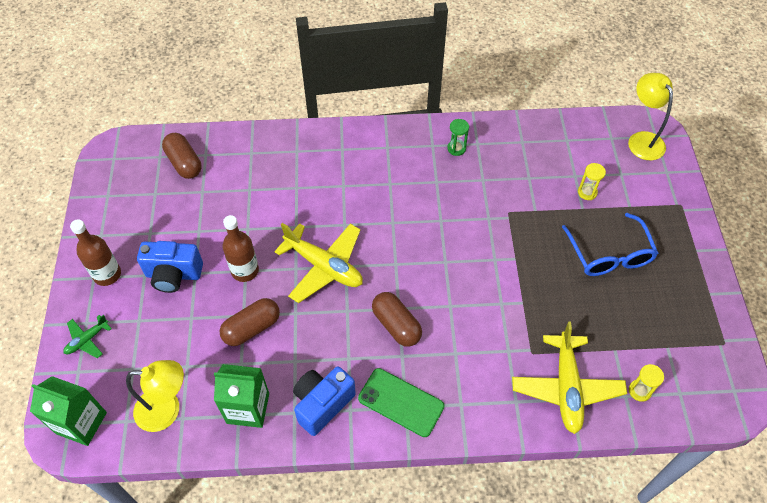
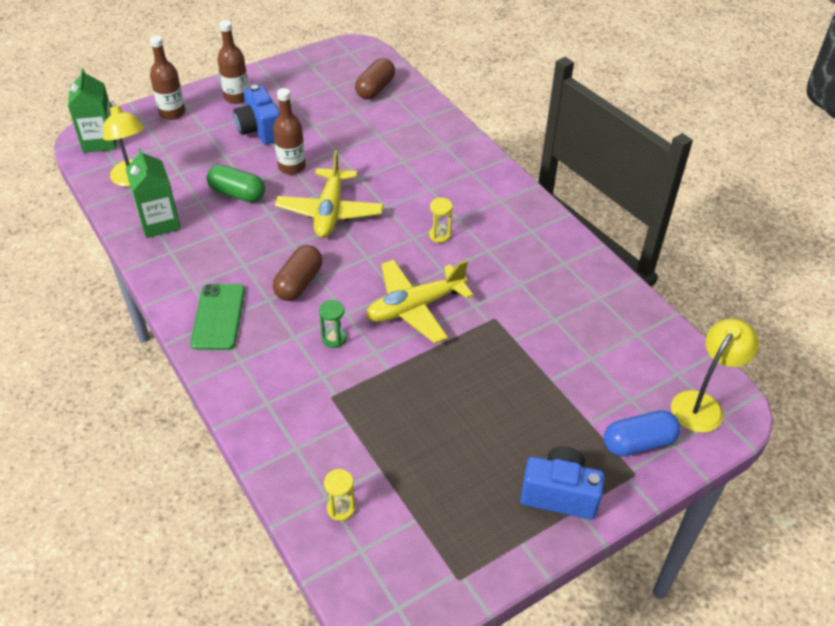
camera: 60 degrees right, 10 degrees down
green plane [63,315,112,358] -> brown bottle [150,35,185,120]
brown capsule [220,298,280,346] -> green capsule [207,164,265,203]
blue camera [293,366,356,436] -> blue camera moved to [520,447,605,519]
green hourglass [447,119,469,156] -> green hourglass moved to [319,300,346,348]
yellow plane [512,322,627,434] -> yellow plane moved to [366,260,473,344]
blue glasses [562,213,659,276] -> none
yellow hourglass [578,163,606,200] -> yellow hourglass moved to [429,198,453,243]
none -> blue capsule [604,410,680,456]

